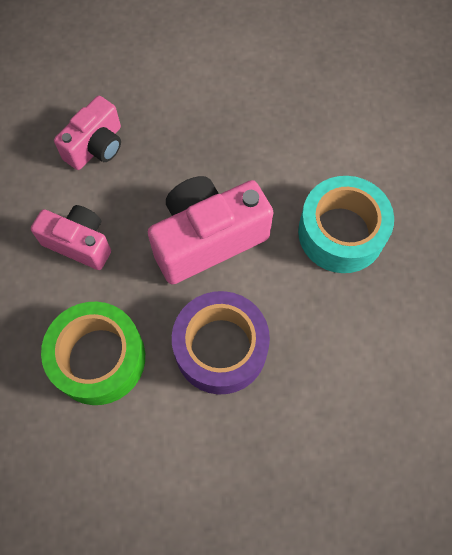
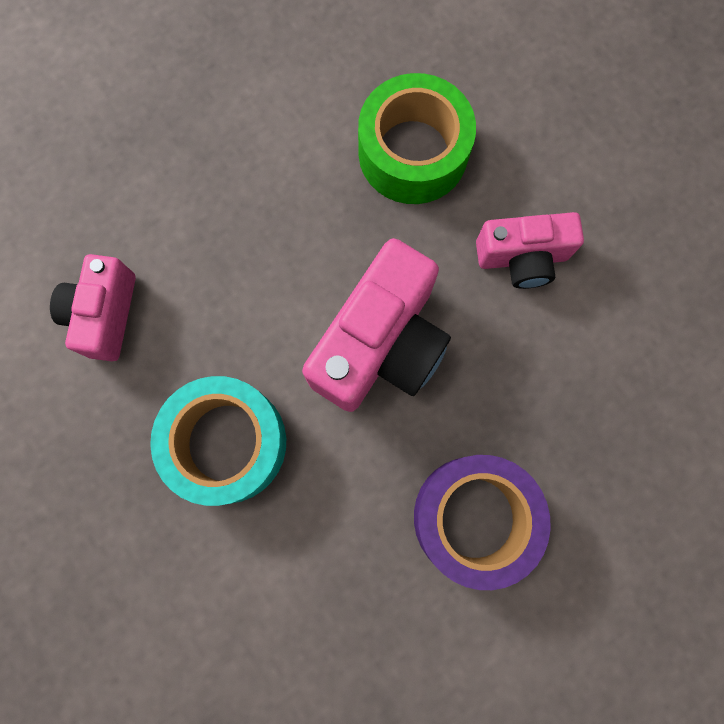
camera: 150 degrees right, 10 degrees up
pink camera [54,96,121,170] -> pink camera moved to [50,254,136,361]
purple tape [172,291,270,395] -> purple tape moved to [414,455,551,590]

